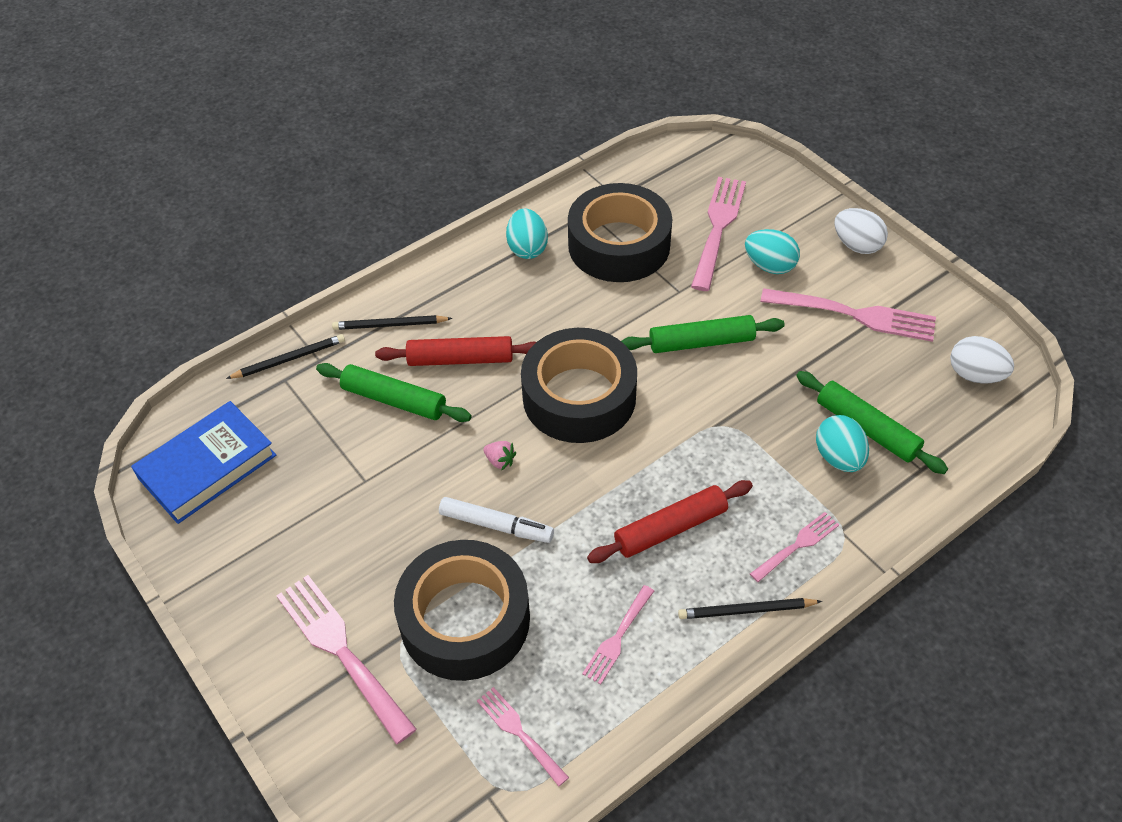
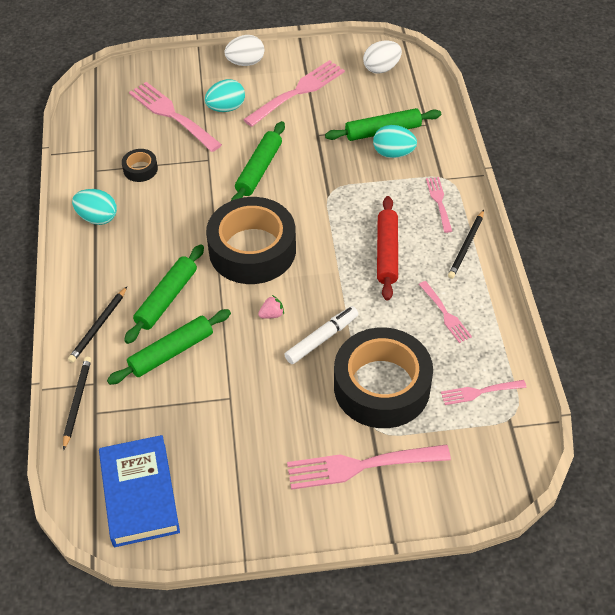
camera: 60 degrees left, 0 degrees up
red rolling pin [375,336,536,366] -> green rolling pin [124,245,204,344]
black tape [568,183,672,282] -> black tape [122,149,158,182], size x0.42

